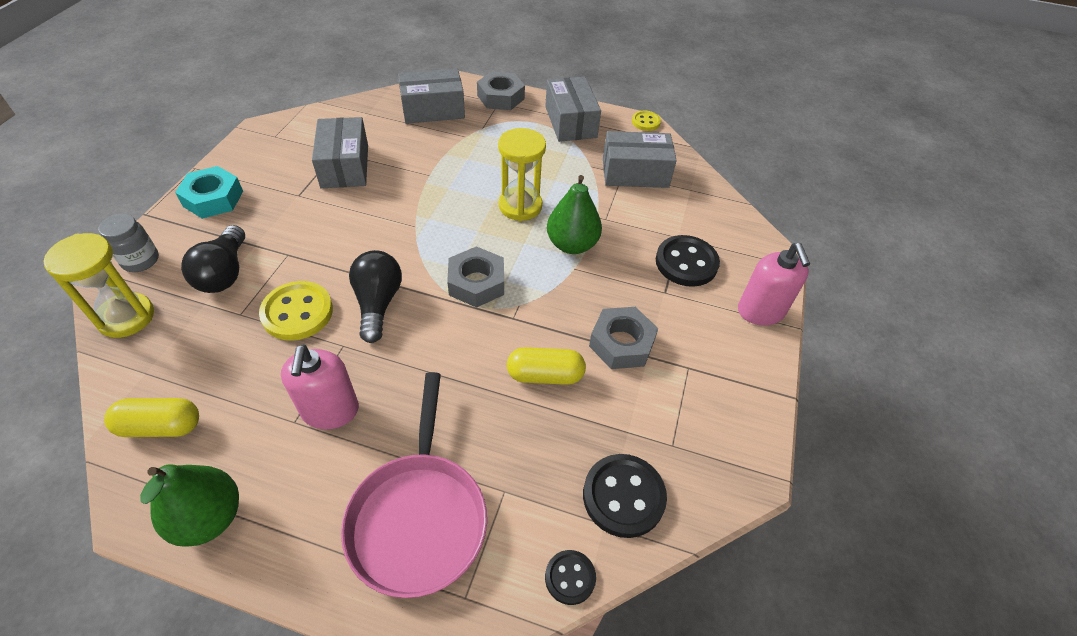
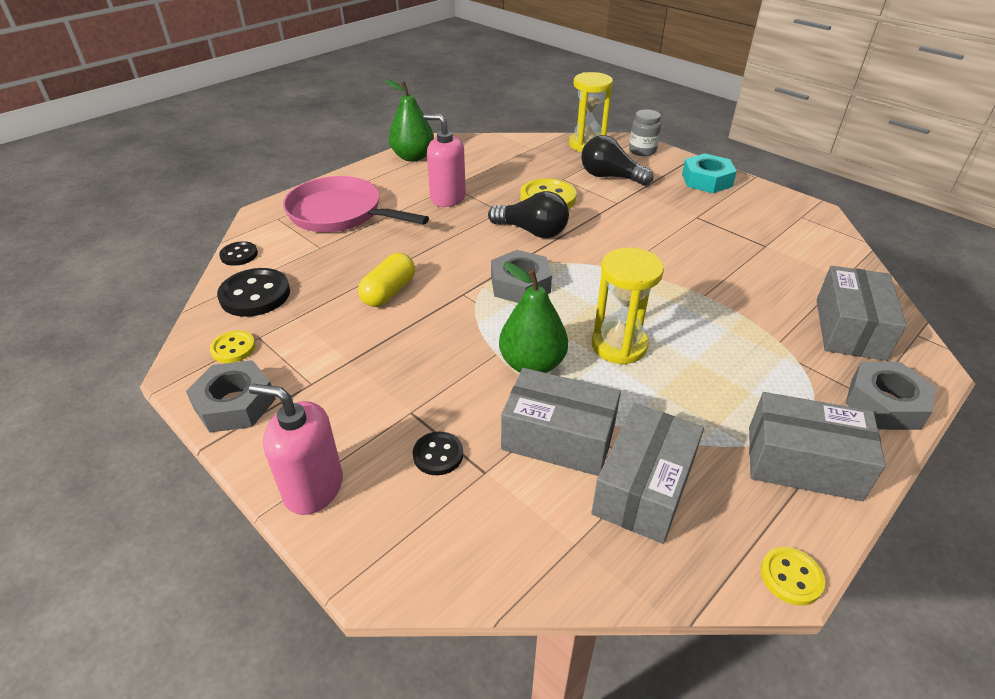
camera: 120 degrees right, 10 degrees down
yellow capsule [104,398,199,437] -> none
grey box [312,117,368,188] -> grey box moved to [501,368,621,476]
grey nut [589,307,658,369] -> grey nut moved to [186,360,276,433]
black button [656,235,720,287] -> black button [413,432,463,475], size x0.57
none -> yellow button [210,330,256,363]

